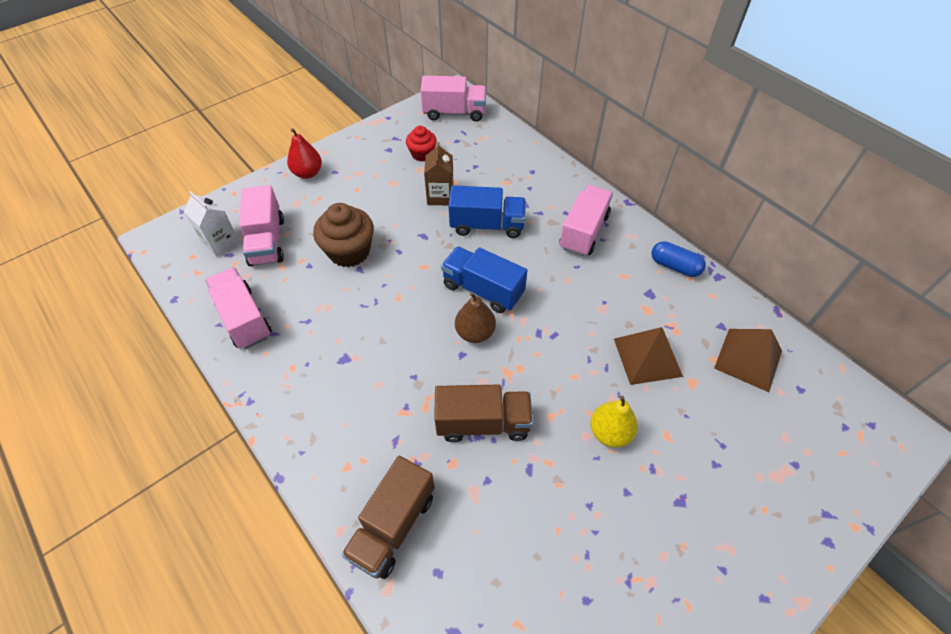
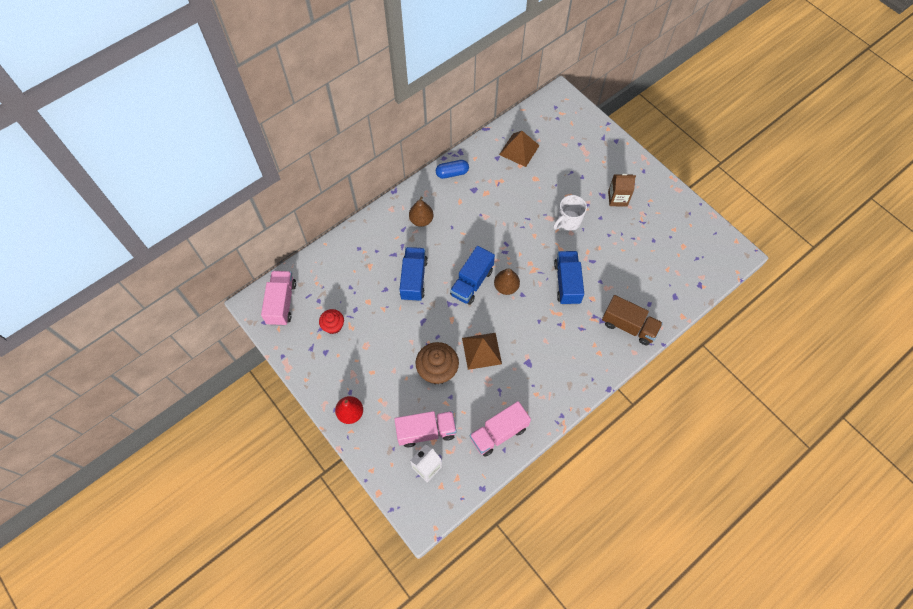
camera: 90 degrees left, 10 degrees up
brown carton [424,142,454,205] -> brown carton moved to [608,173,636,206]
brown truck [434,384,533,442] -> blue truck [554,251,584,305]
pink truck [559,185,613,256] -> brown pear [409,196,433,227]
yellow pear [590,396,638,448] -> white mug [553,195,587,231]
brown pyramid [614,327,683,385] -> brown pyramid moved to [462,333,502,370]
blue capsule [652,241,706,277] -> blue capsule turned 45 degrees clockwise [436,160,469,179]

